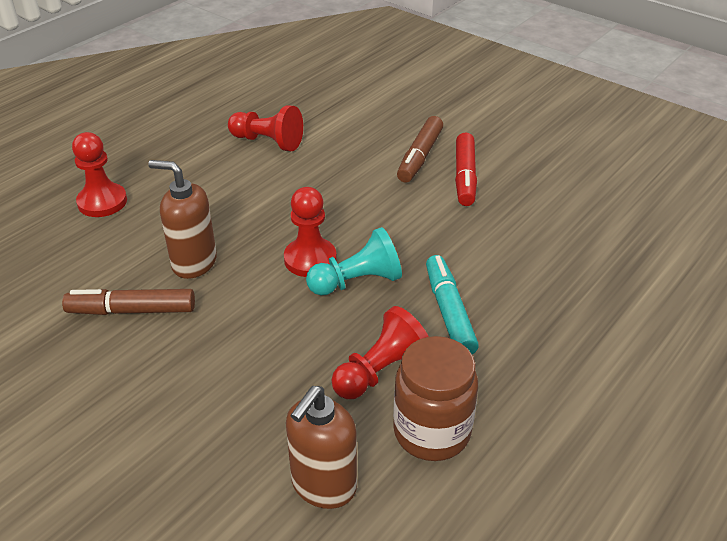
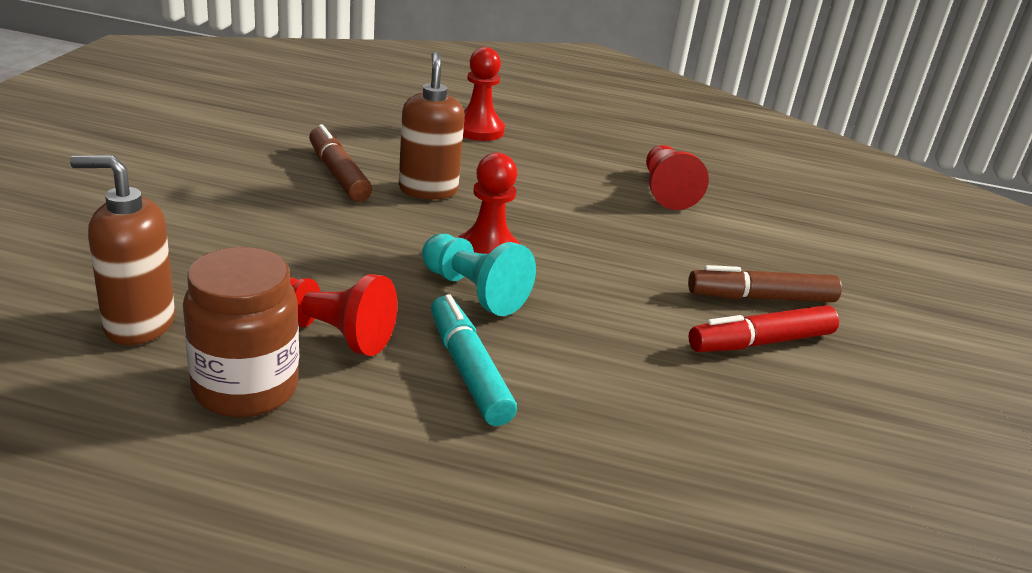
camera: 60 degrees right, 10 degrees down
turquoise marker [426,255,479,354] -> turquoise marker turned 75 degrees counterclockwise [431,294,517,426]

